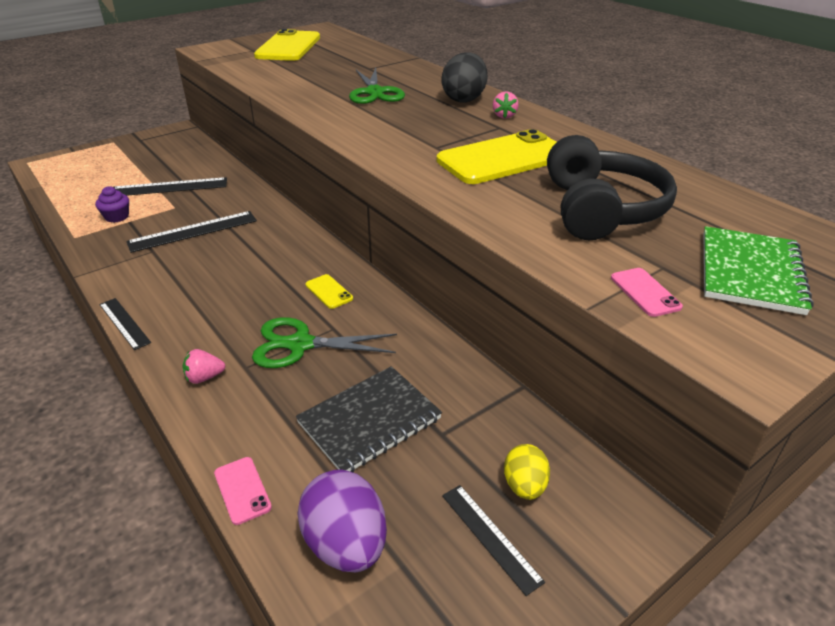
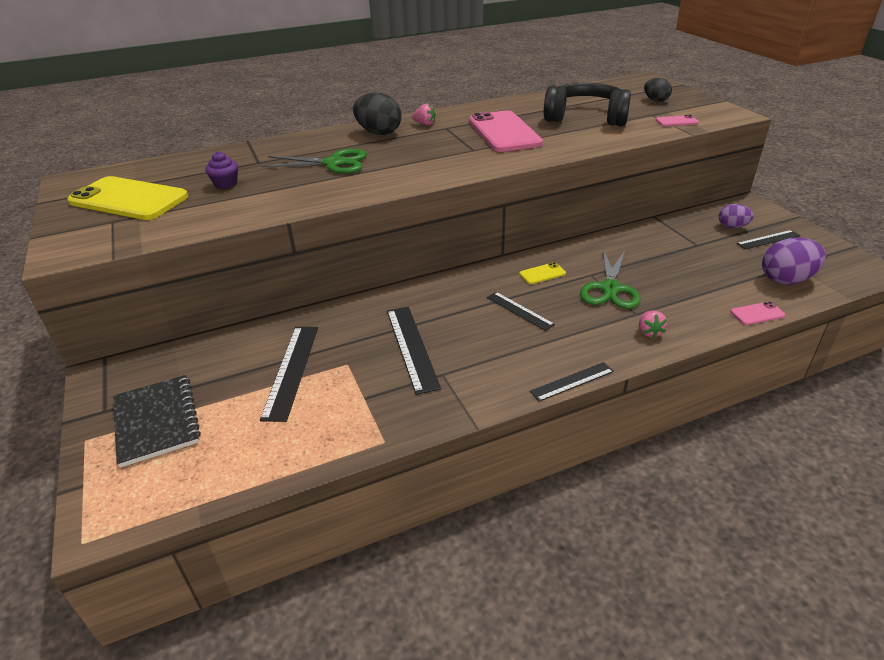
camera: 75 degrees left, 0 degrees up
purple cupcake [95,186,129,223] -> purple cupcake moved to [206,151,238,189]
black notebook [296,366,442,472] -> black notebook moved to [113,375,201,468]
yellow phone [437,129,556,184] -> pink phone [469,110,543,152]
yellow egg [504,444,550,500] -> purple egg [719,204,754,228]
green notebook [704,226,814,315] -> black egg [644,78,672,102]
none -> black ruler [487,292,555,331]

